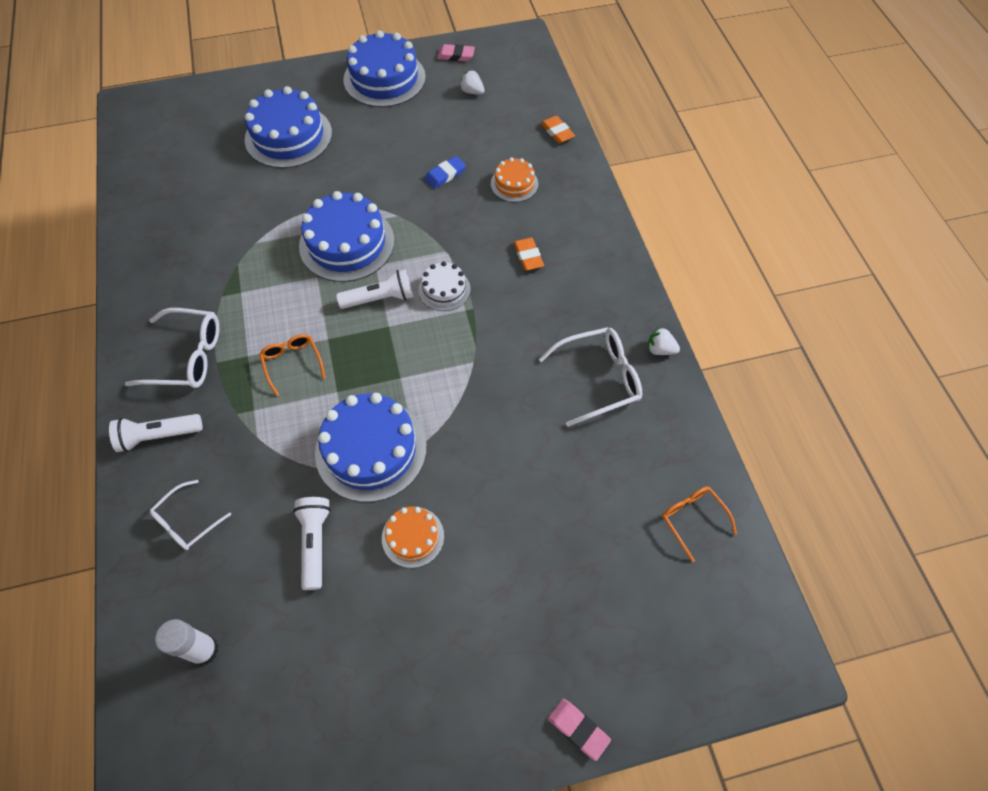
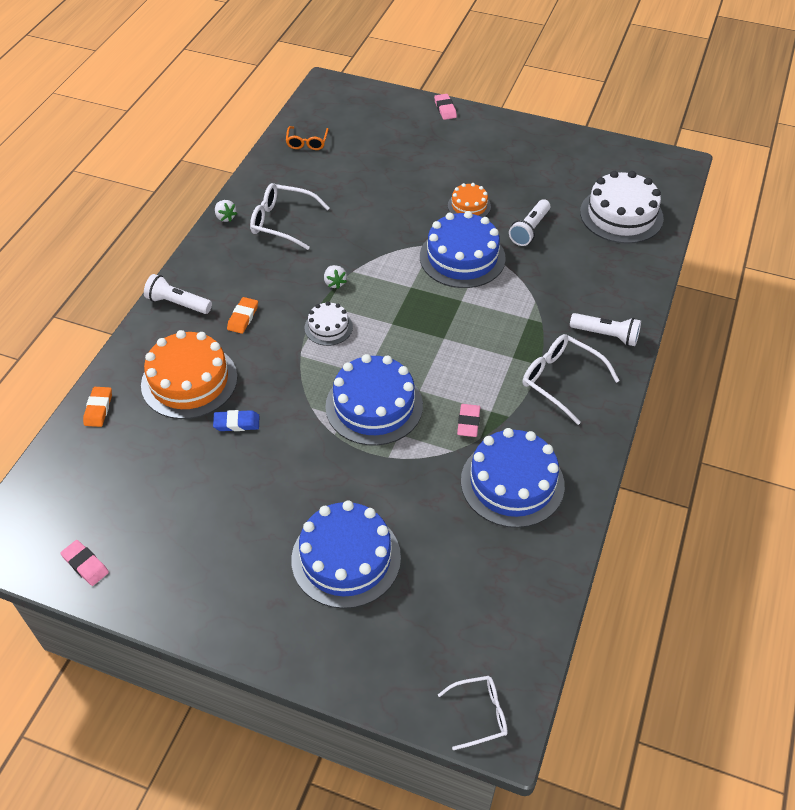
camera: 145 degrees left, 10 degrees down
white glasses [149,480,231,550] -> white glasses moved to [438,676,508,750]
white glue stick [155,619,219,666] -> white cake [580,171,664,244]
orange glasses [259,334,326,396] -> none
white flashlight [336,269,413,309] -> white flashlight moved to [144,274,212,314]
blue cake [343,30,426,107] -> blue cake moved to [461,428,565,528]
white strawberry [459,70,485,95] -> white strawberry moved to [324,265,347,289]
orange cake [491,157,538,202] -> orange cake [141,330,238,419], size x1.89
none -> pink eraser [457,404,480,437]

